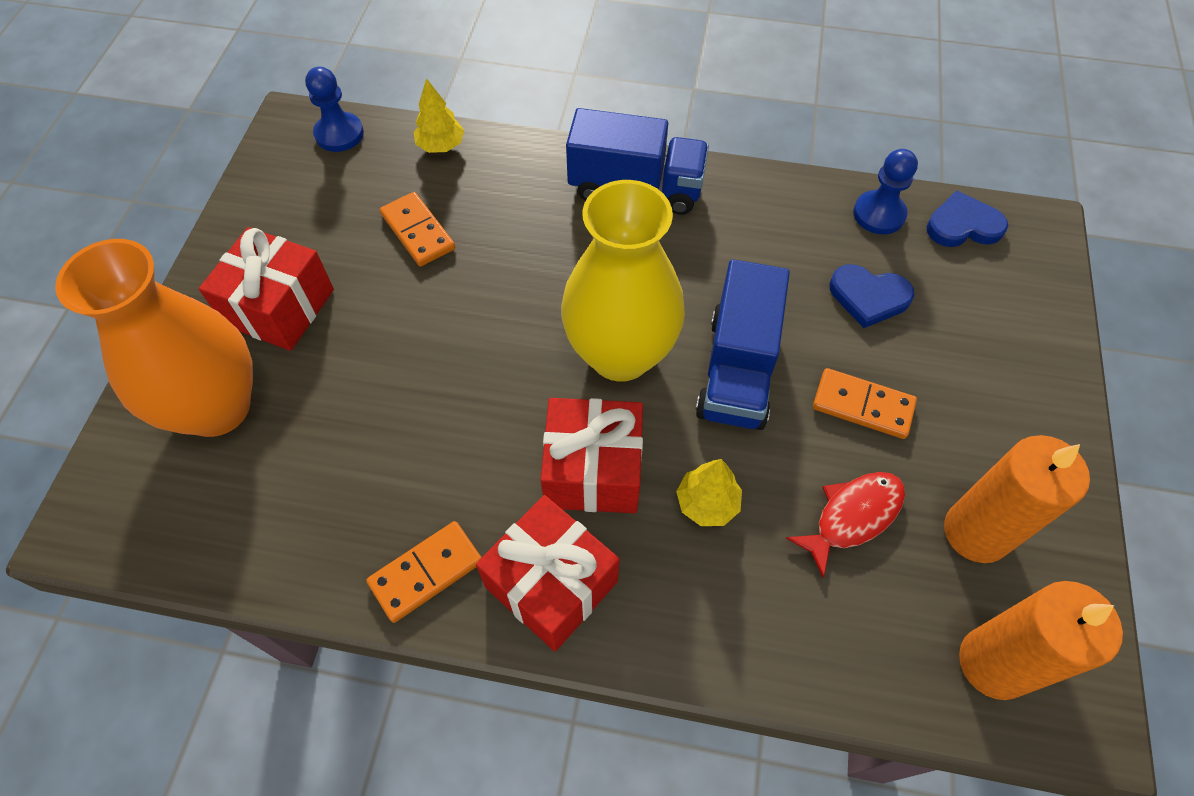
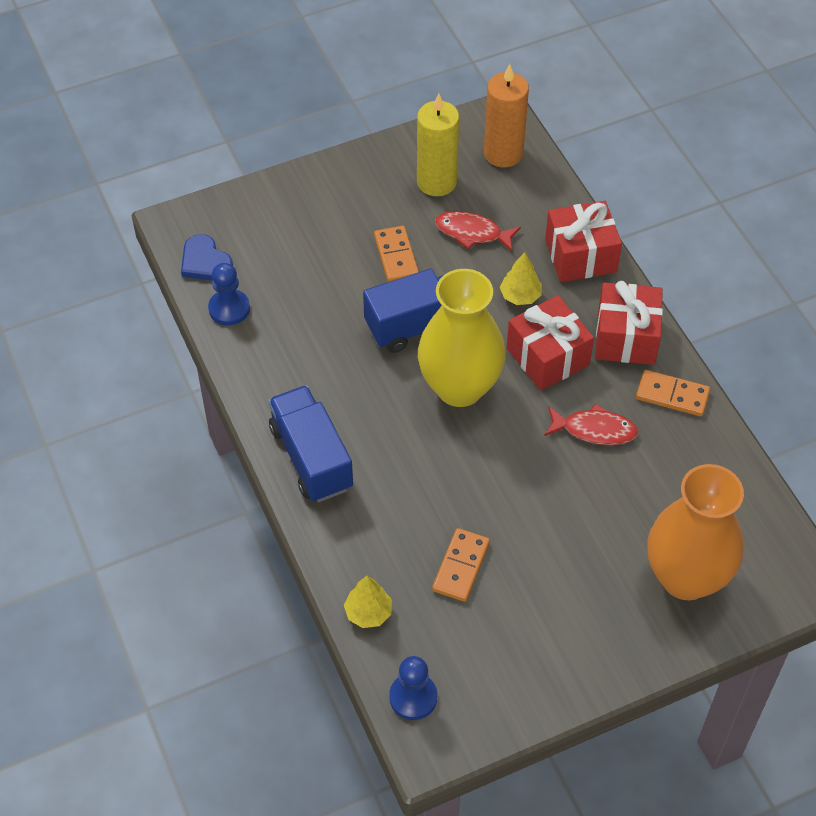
camera: 125 degrees left, 5 degrees down
red gift [199,227,334,351] -> red gift moved to [545,201,622,282]
blue heart [829,264,914,328] -> none
orange candle [944,435,1090,563] -> yellow candle [417,93,459,196]
none -> red fish [544,404,638,445]

